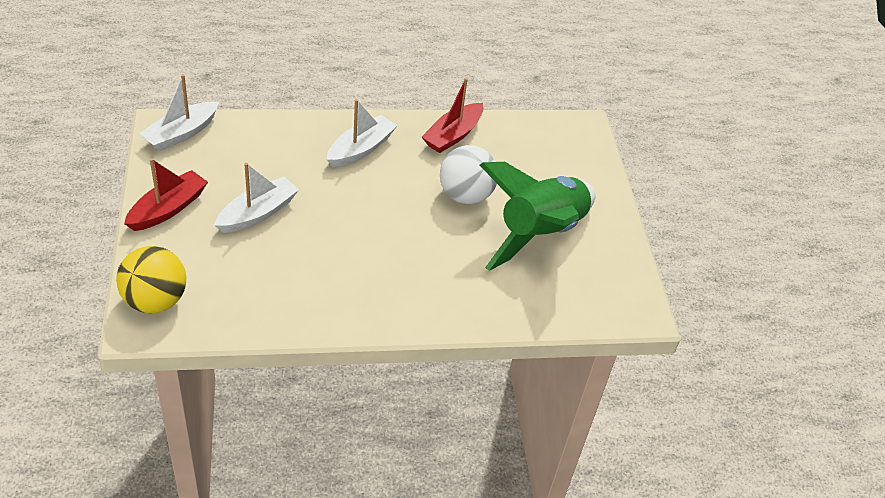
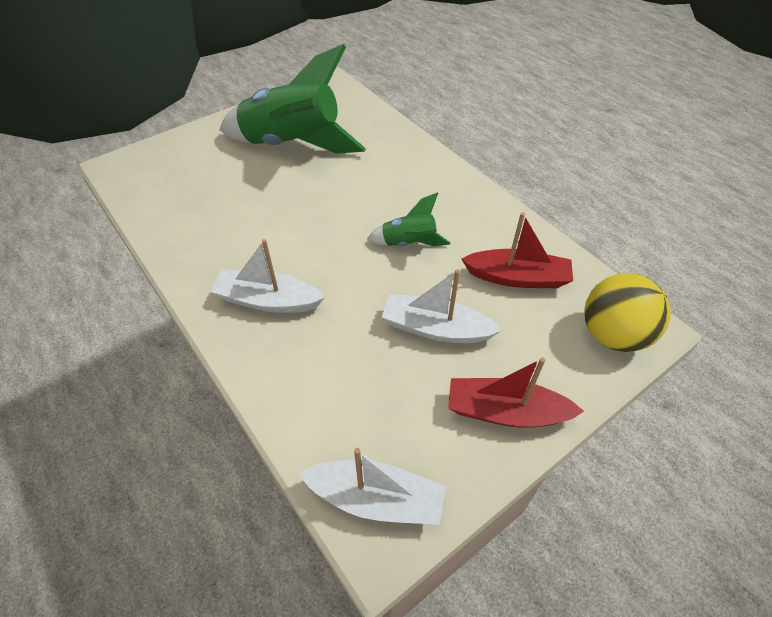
camera: 115 degrees left, 5 degrees up
red boat [422,78,483,153] -> red boat moved to [461,213,573,288]
white ball [440,145,497,204] -> none
none -> green rocket [367,192,451,246]

